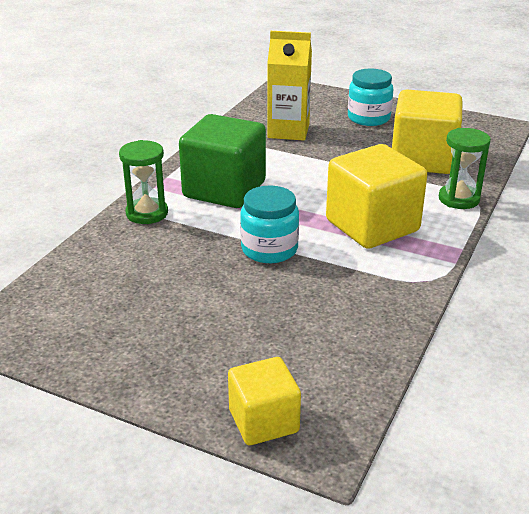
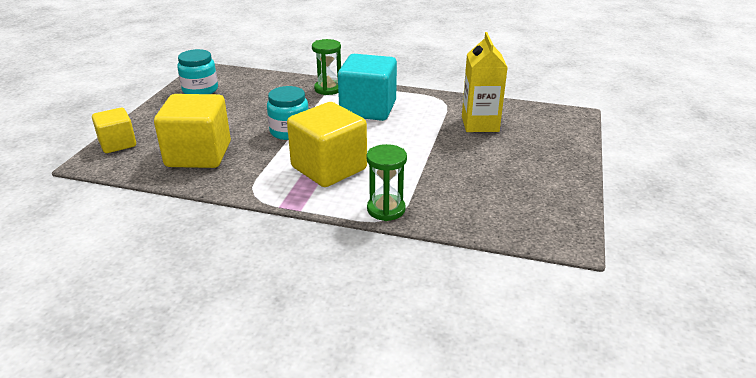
camera: 80 degrees right, 0 degrees up
green cube [179,114,266,208] -> turquoise cube [338,54,397,121]
turquoise jar [348,69,394,126] -> turquoise jar moved to [177,49,218,94]
yellow cube [392,89,462,174] -> yellow cube moved to [154,94,231,168]

